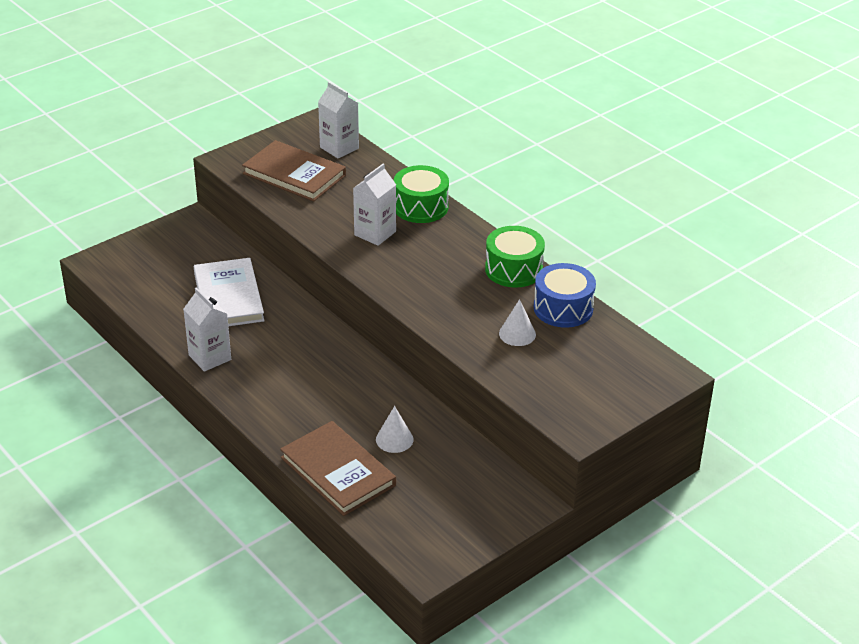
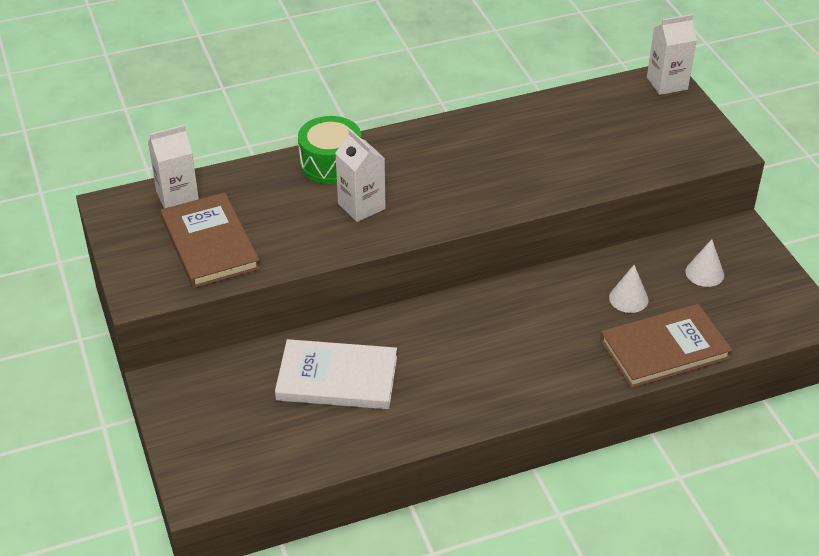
camera: 70 degrees left, 5 degrees up
white carton [183,287,231,372] -> white carton moved to [647,14,697,95]
brown book [242,140,346,202] -> brown book turned 75 degrees counterclockwise [161,193,260,288]
green drum [485,226,545,288] -> none
white cone [499,299,536,346] -> white cone moved to [685,239,724,287]
blue drum [534,263,596,328] -> none

